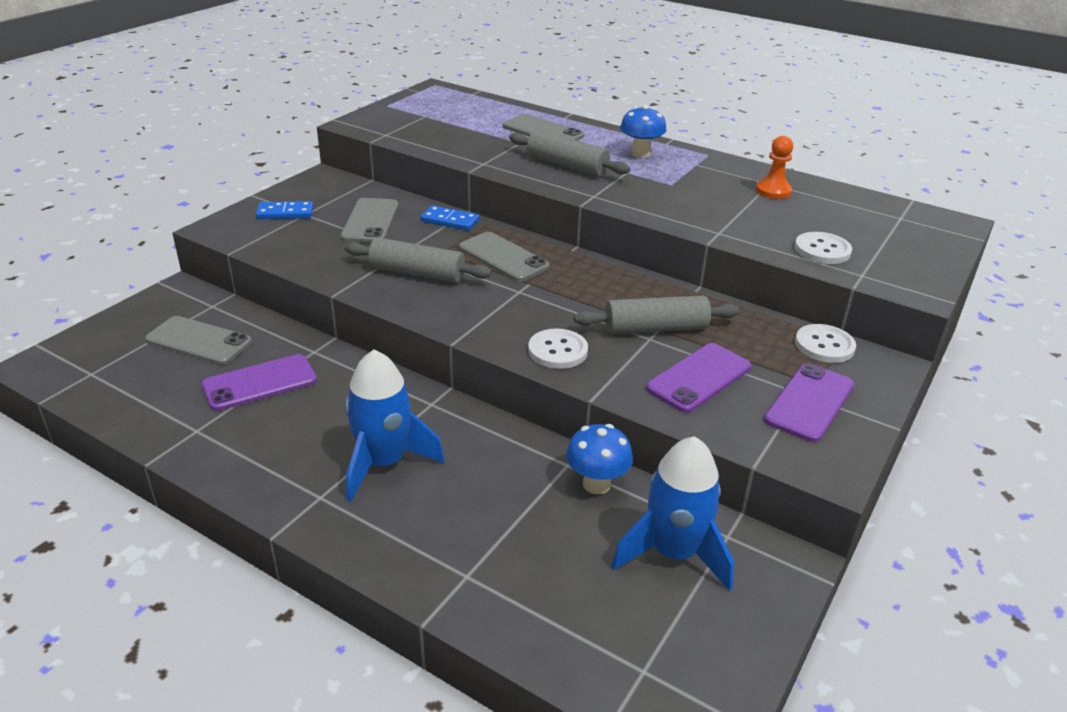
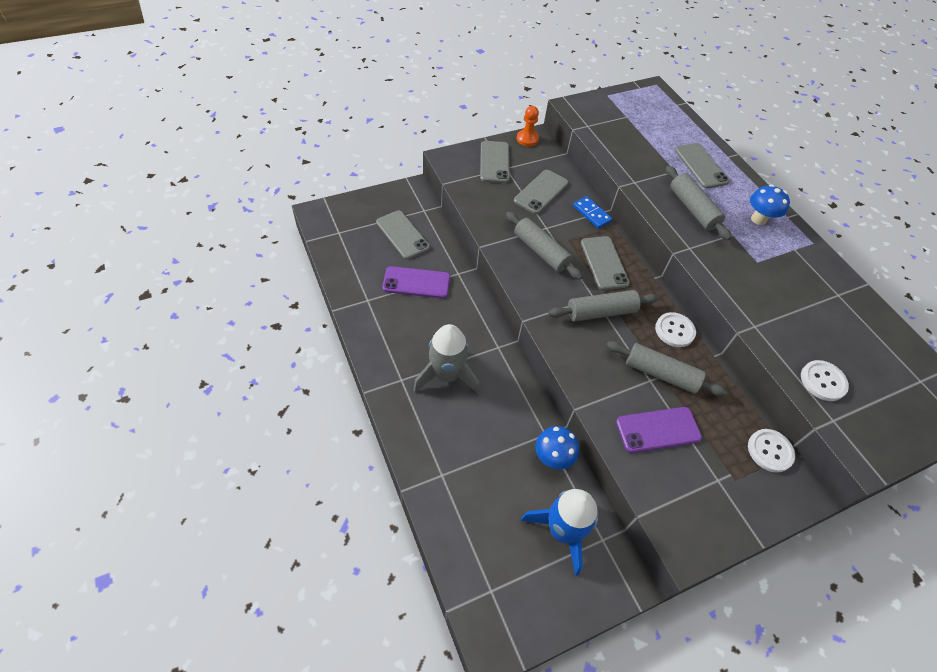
camera: 30 degrees right, 20 degrees up
blue domino [256,201,313,219] -> grey phone [480,141,510,183]
blue rocket [345,350,445,502] -> grey rocket [413,324,480,394]
white button [528,329,588,369] -> white button moved to [655,312,696,347]
orange pawn [756,136,793,199] -> orange pawn moved to [516,106,539,146]
purple phone [764,363,854,442] -> none
none -> grey rolling pin [548,290,658,322]

